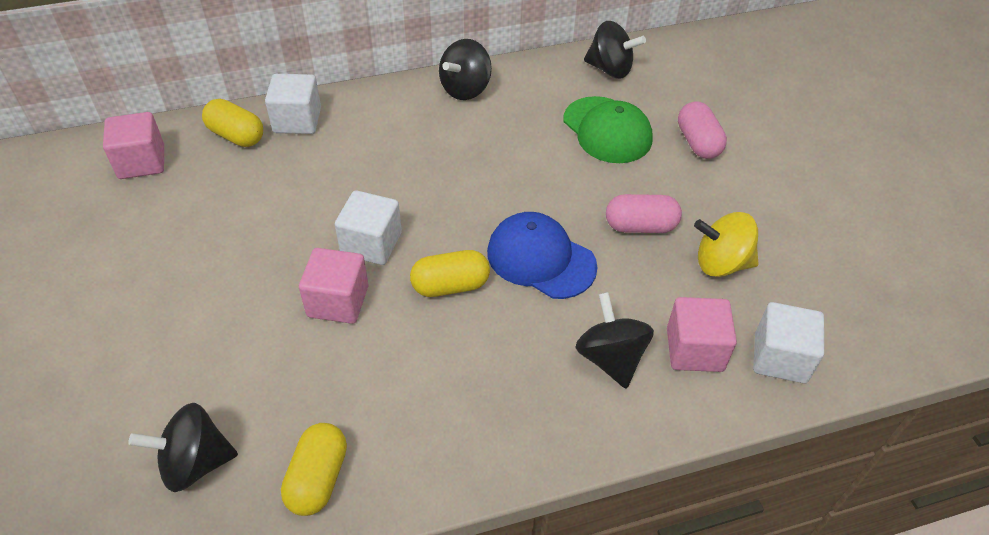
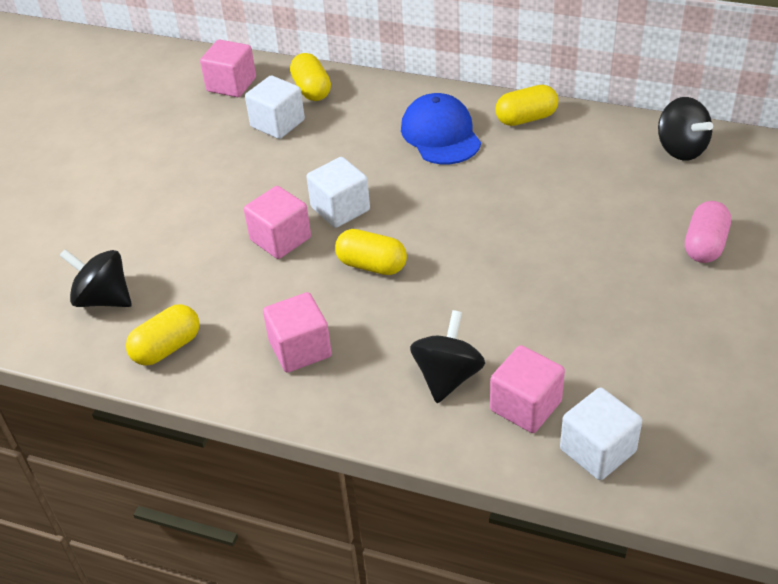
camera: 40 degrees right, 5 degrees down
white cube [265,74,321,134] -> white cube moved to [245,76,305,139]
black spinning top [439,39,492,100] -> yellow capsule [495,85,558,126]
blue cap [487,212,598,299] -> blue cap moved to [401,93,481,164]
green cap [564,96,653,163] -> none
pink capsule [606,194,682,233] -> none
yellow spinning top [694,212,758,277] -> none
none -> pink cube [263,292,332,373]

